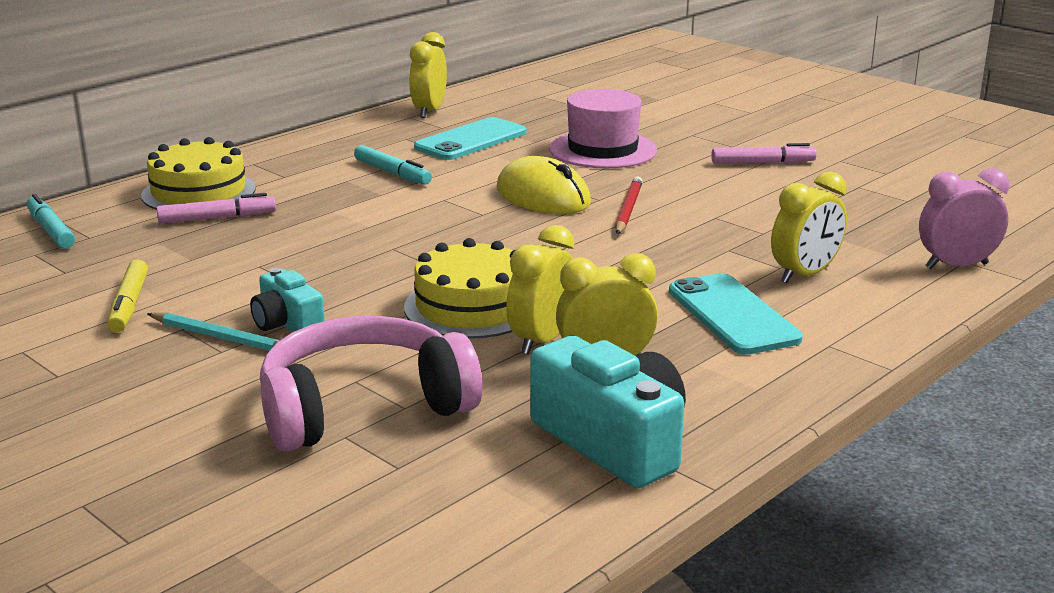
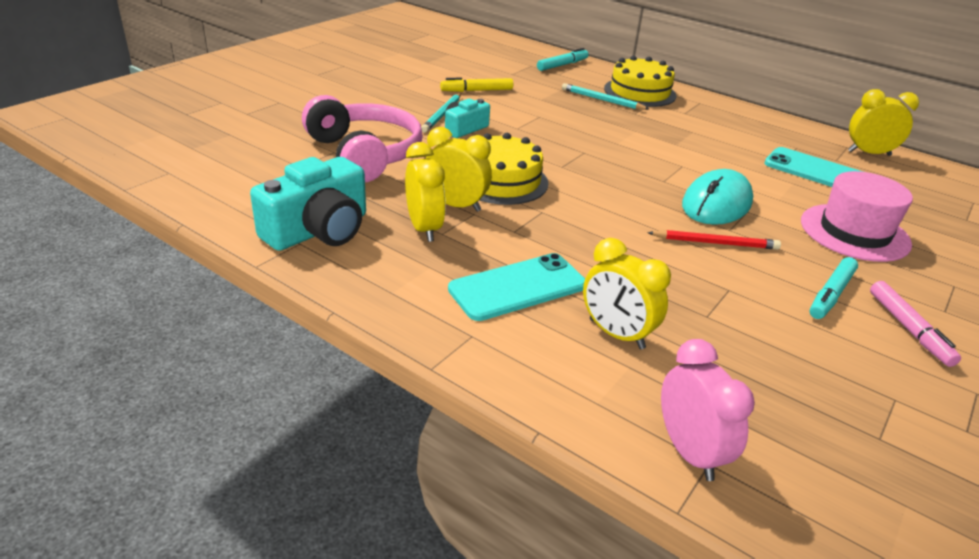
camera: 80 degrees right, 10 degrees up
pink marker [157,193,276,224] -> turquoise pencil [562,83,649,110]
turquoise marker [354,145,432,185] -> turquoise marker moved to [809,257,858,319]
yellow mouse [497,156,591,214] -> turquoise mouse [682,169,753,225]

